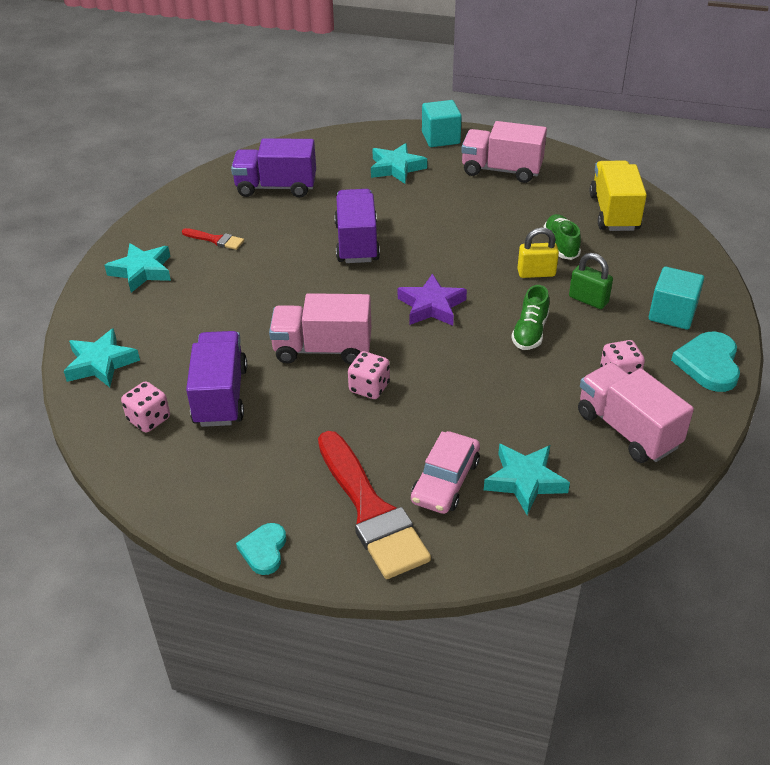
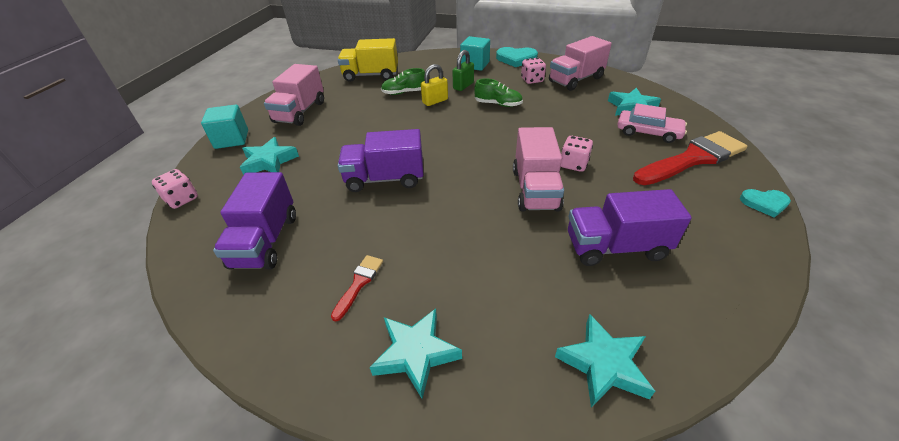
camera: 90 degrees left, 0 degrees up
pink dice [121,381,170,433] -> pink dice moved to [152,169,198,209]
purple star [398,273,467,326] -> none
yellow padlock [517,227,559,278] -> yellow padlock turned 60 degrees clockwise [421,64,448,106]

